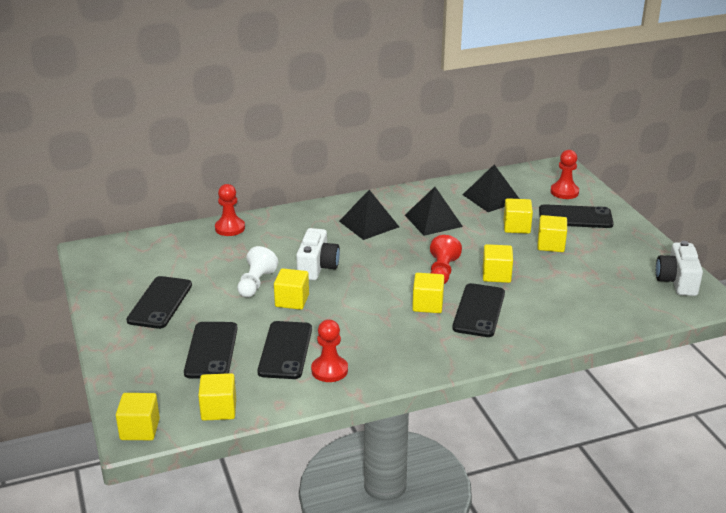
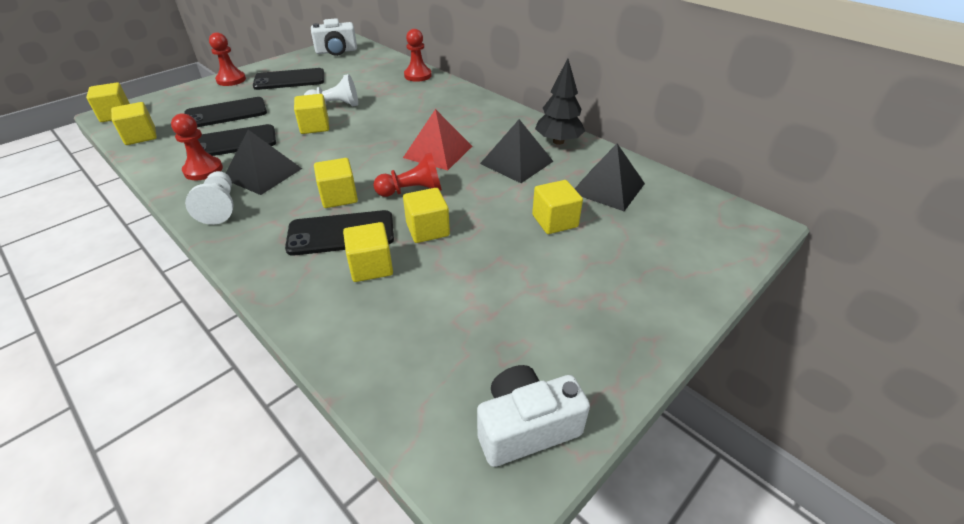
camera: 65 degrees right, 10 degrees up
white camera [296,228,340,280] -> white camera moved to [311,18,357,56]
black pyramid [339,190,399,240] -> black pyramid moved to [226,130,302,195]
yellow cube [537,215,567,252] -> yellow cube moved to [343,222,393,282]
black phone [539,204,613,228] -> none
red pawn [551,150,579,199] -> red pawn moved to [209,32,246,86]
none -> white pawn [185,171,234,225]
none -> red pyramid [403,109,472,170]
none -> black tree [535,59,585,145]

